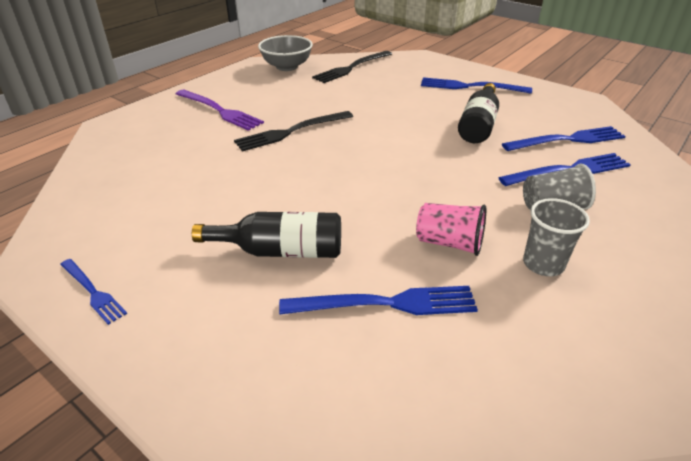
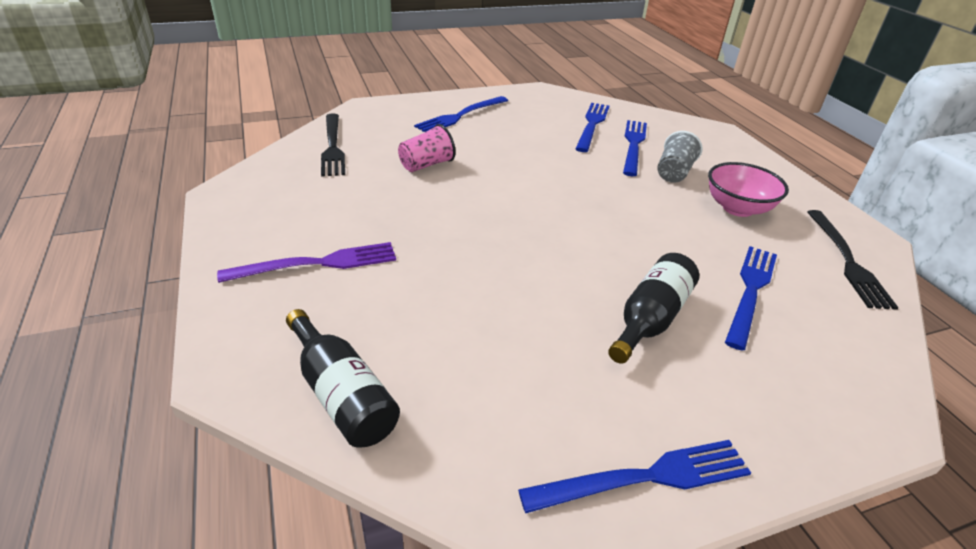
camera: 60 degrees left, 0 degrees up
blue fork [60,259,127,325] -> blue fork [518,440,751,513], size x1.68
black fork [234,111,353,152] -> black fork moved to [807,210,899,310]
grey bowl [258,35,313,71] -> none
pink cup [416,203,486,256] -> pink cup moved to [398,124,456,172]
black bottle [458,83,499,143] -> black bottle moved to [286,309,400,447]
grey cup [523,198,590,276] -> pink bowl [708,162,789,217]

